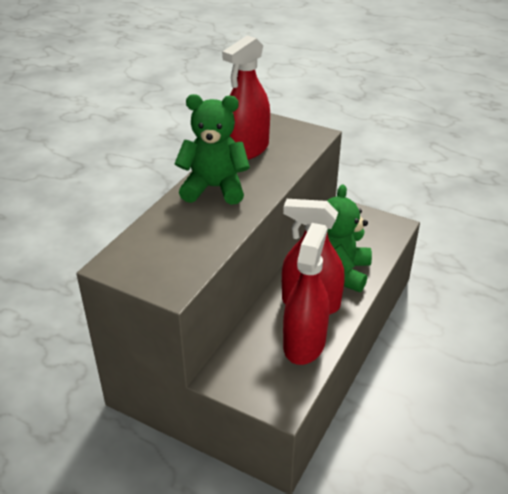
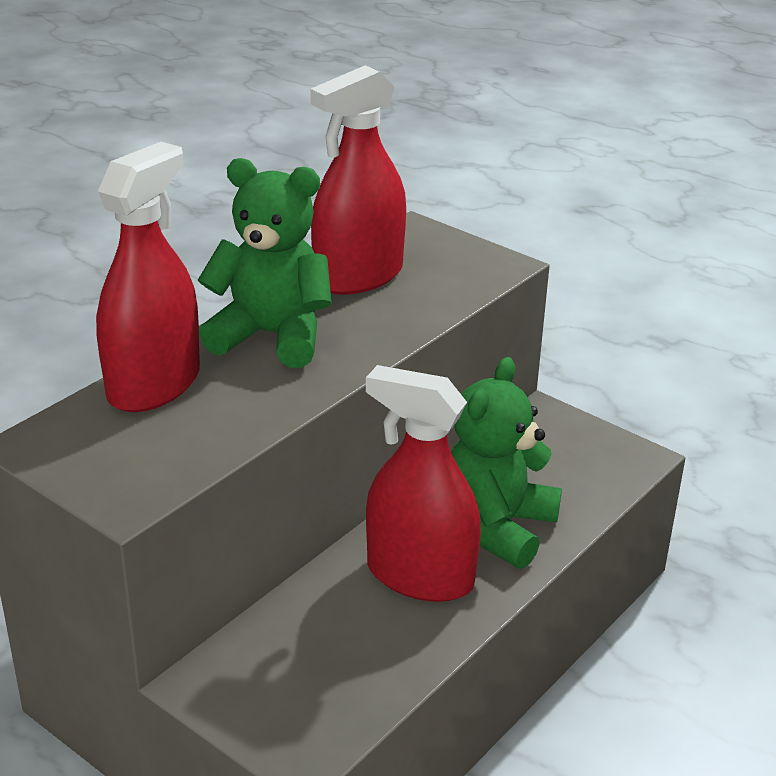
camera: 10 degrees right, 5 degrees down
red spray bottle [283,223,329,365] -> red spray bottle moved to [96,142,200,412]

